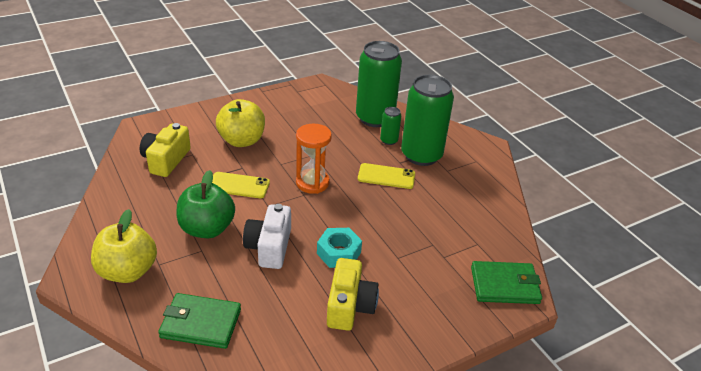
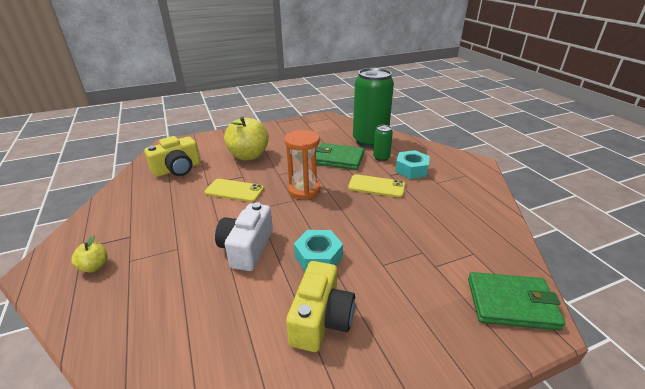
camera: 10 degrees right, 5 degrees down
yellow apple [91,209,157,283] -> yellow apple [71,236,108,272], size x0.48
yellow camera [140,123,191,177] -> yellow camera turned 150 degrees counterclockwise [144,136,200,177]
green wallet [158,293,241,349] -> green wallet moved to [316,143,364,170]
green apple [177,170,235,238] -> none
green can [401,75,454,166] -> turquoise nut [395,150,430,179]

